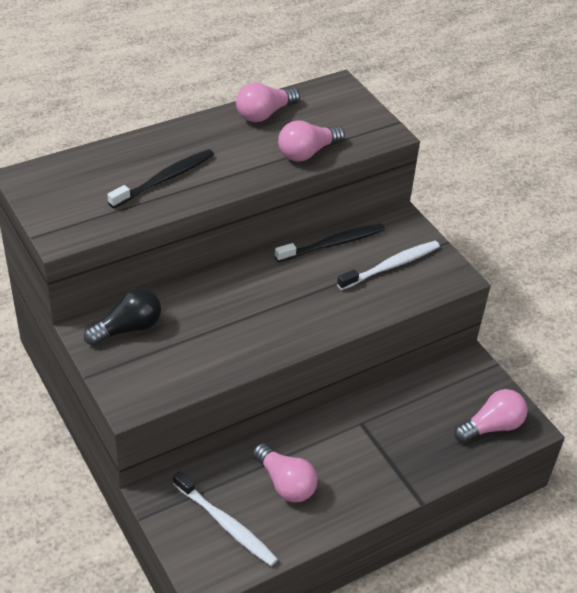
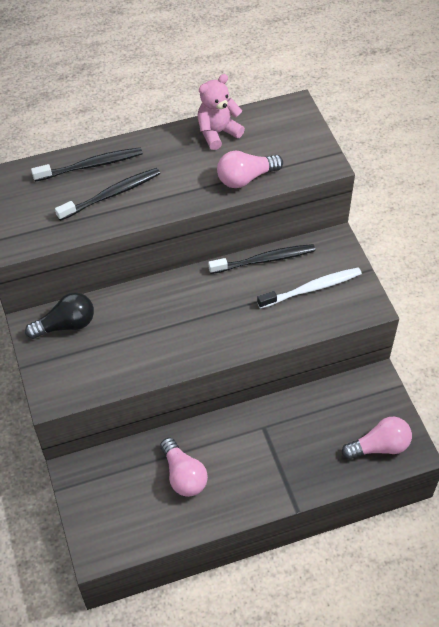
camera: 15 degrees right, 10 degrees up
white toothbrush [173,471,278,566] -> none
pink light bulb [236,82,300,122] -> pink teddy bear [197,74,245,150]
none -> black toothbrush [31,147,143,181]

